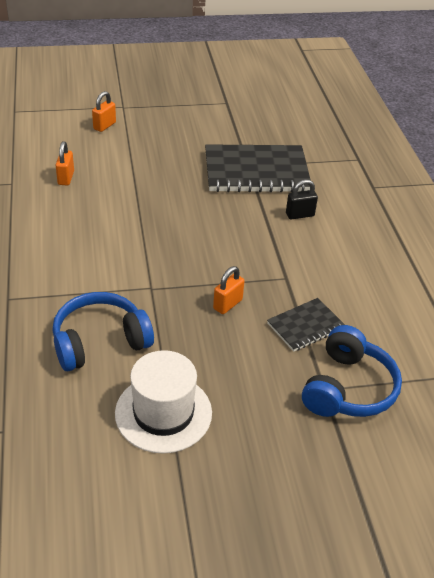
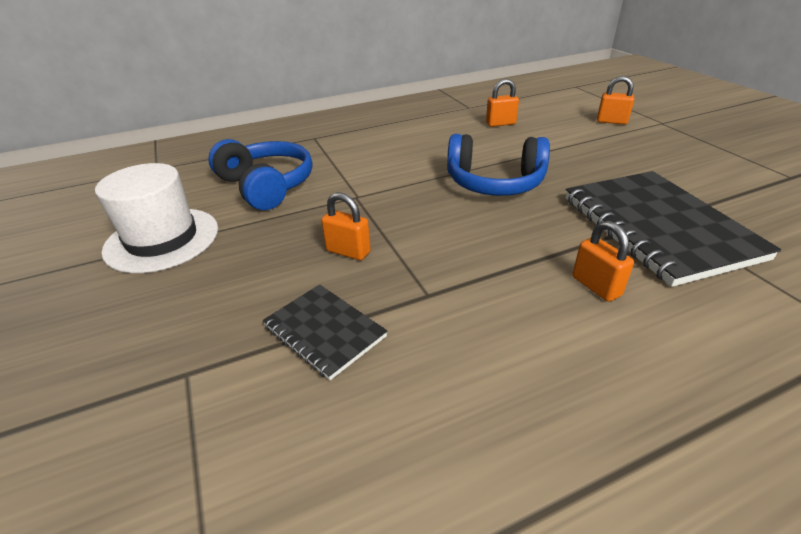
camera: 80 degrees right, 5 degrees down
black padlock [286,180,318,219] -> orange padlock [572,221,634,302]
blue headphones [302,325,402,417] -> blue headphones moved to [447,134,550,196]

